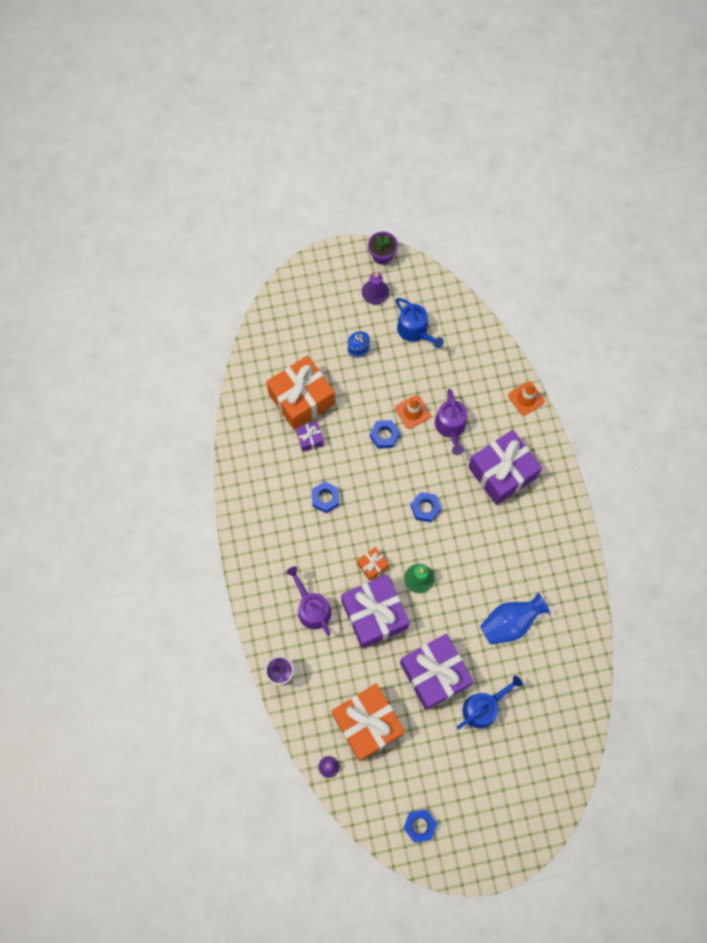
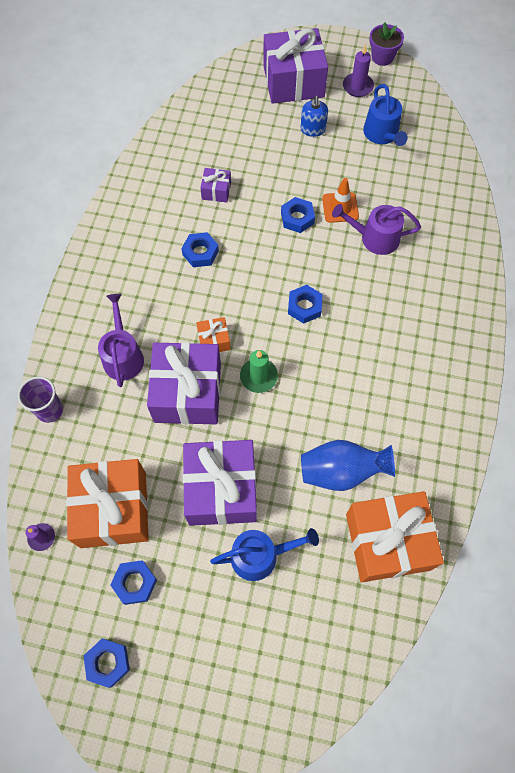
camera: 25 degrees right, 5 degrees down
orange gift [266,355,335,430] -> orange gift moved to [346,491,444,582]
purple watering can [435,389,467,455] -> purple watering can turned 75 degrees clockwise [332,204,421,255]
purple gift [468,430,542,505] -> purple gift moved to [263,28,328,104]
orange traffic cone [508,381,545,416] -> none
none -> blue nut [110,560,157,605]

